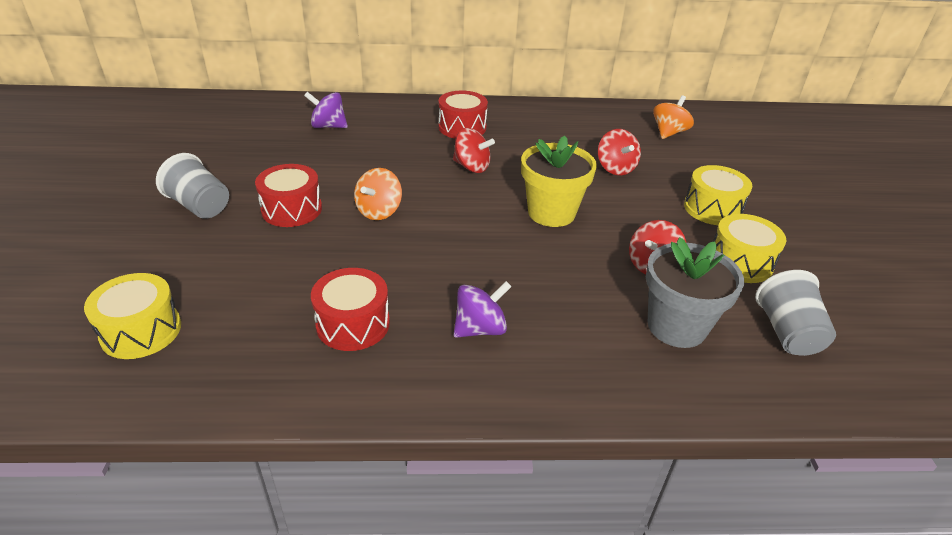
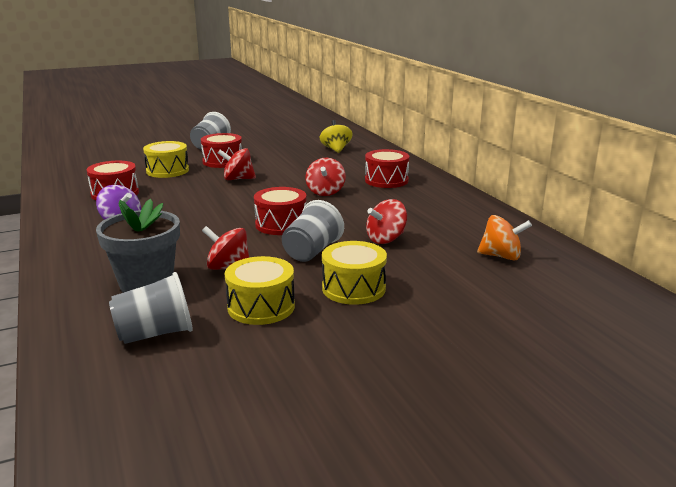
camera: 70 degrees right, 15 degrees down
yellow drum [84,273,181,359] -> yellow drum moved to [143,141,189,178]
purple spinning top [304,92,348,128] -> yellow spinning top [320,120,353,153]
orange spinning top [354,168,402,220] -> red spinning top [218,148,256,180]
yellow flower pot [521,135,597,227] -> red drum [254,187,307,235]
none -> grey cup [282,200,344,262]

